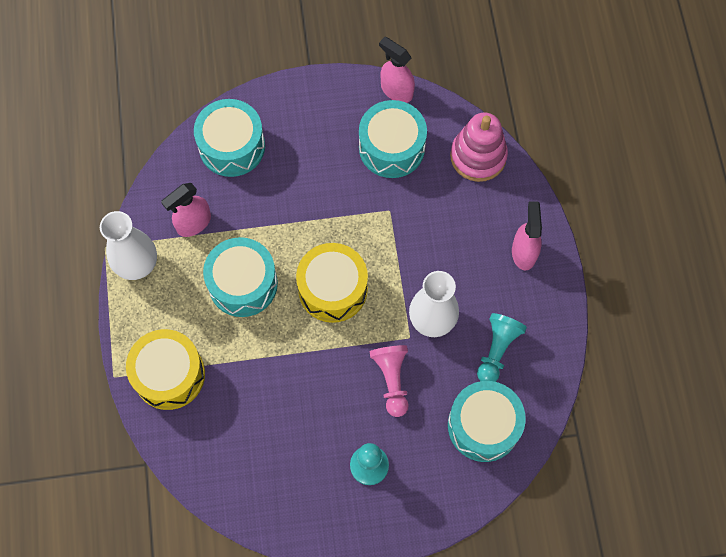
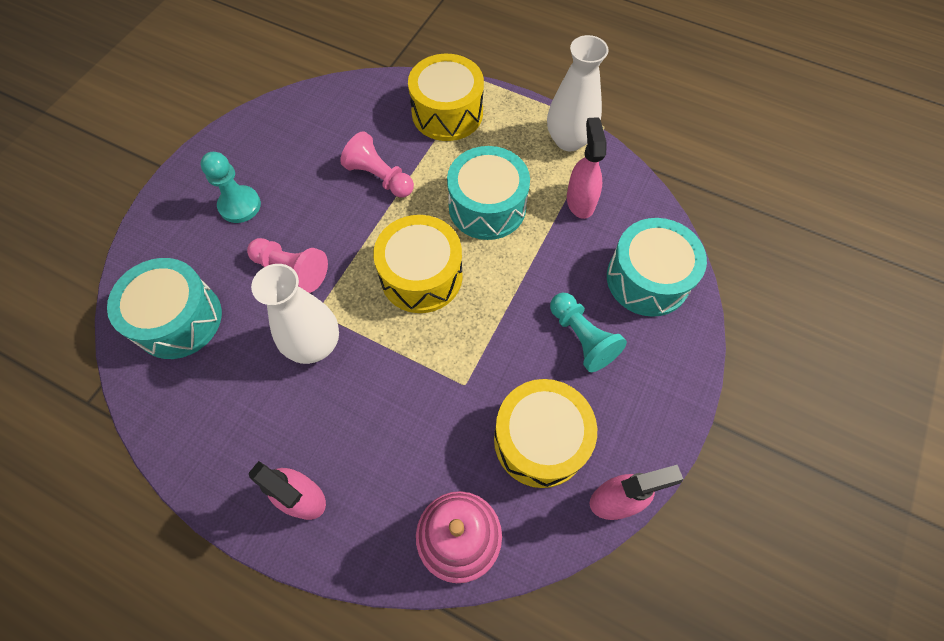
camera: 125 degrees right, 5 degrees down
turquoise drum [359,100,427,178] -> yellow drum [494,379,597,488]
turquoise pawn [477,313,527,382] -> turquoise pawn moved to [550,293,627,372]
none -> pink pawn [340,131,414,197]

